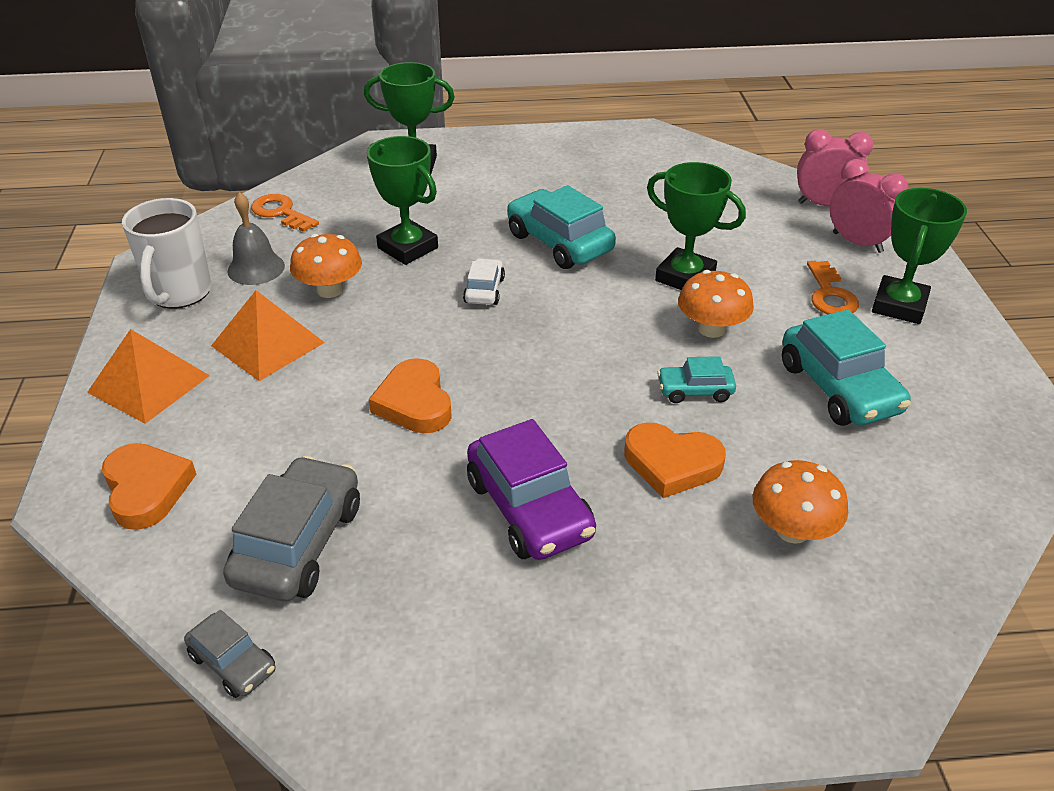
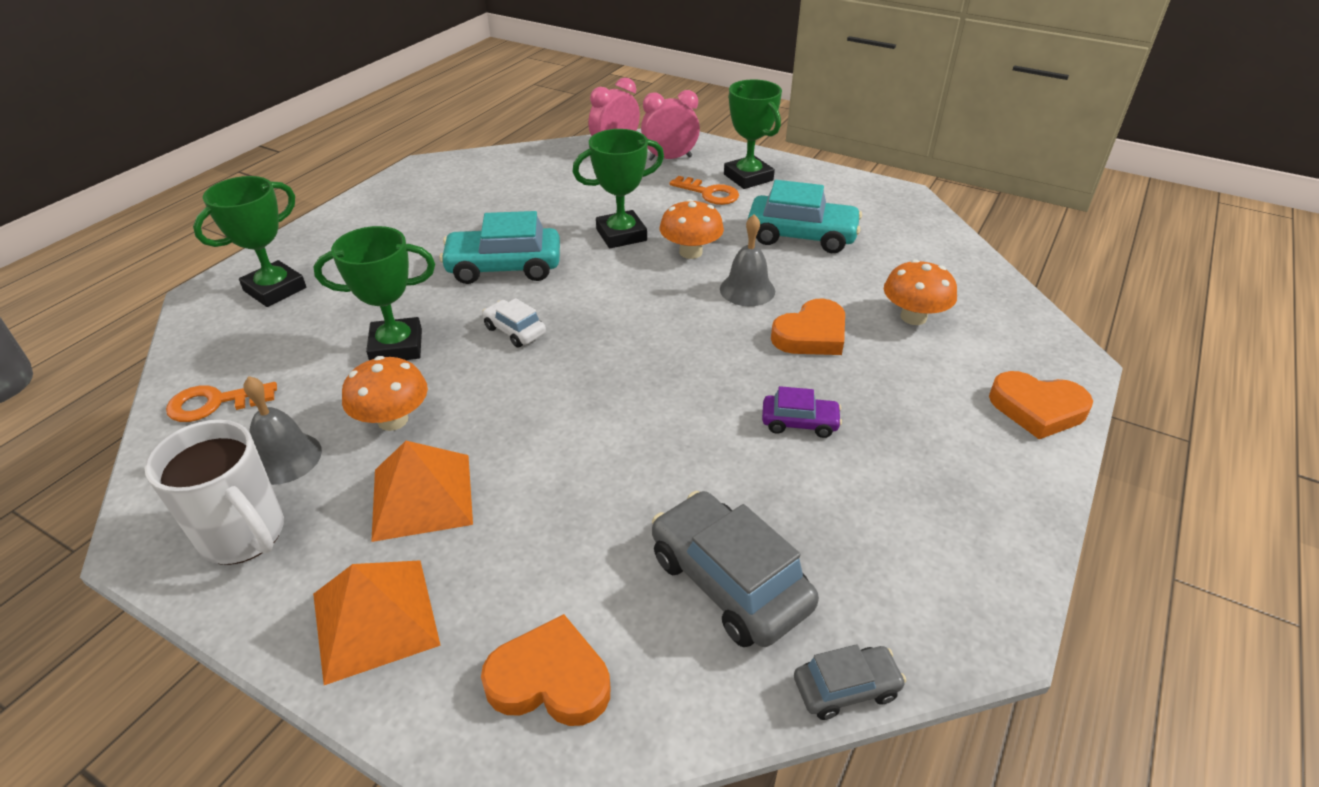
camera: 55 degrees left, 0 degrees up
orange heart [369,358,452,433] -> orange heart moved to [989,371,1093,439]
purple car [467,419,596,560] -> purple car [762,386,842,438], size x0.54
turquoise car [657,356,736,403] -> grey bell [720,214,775,306]

